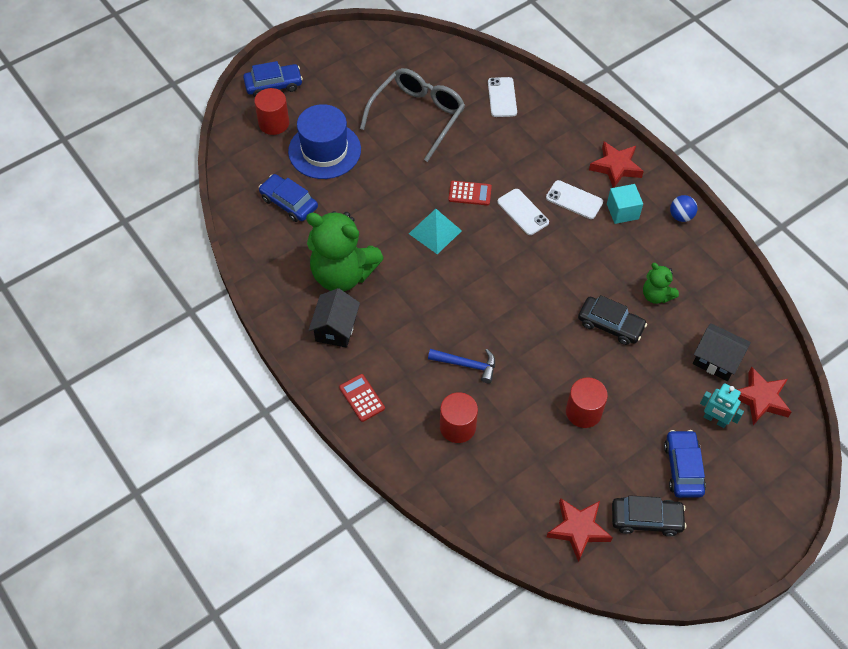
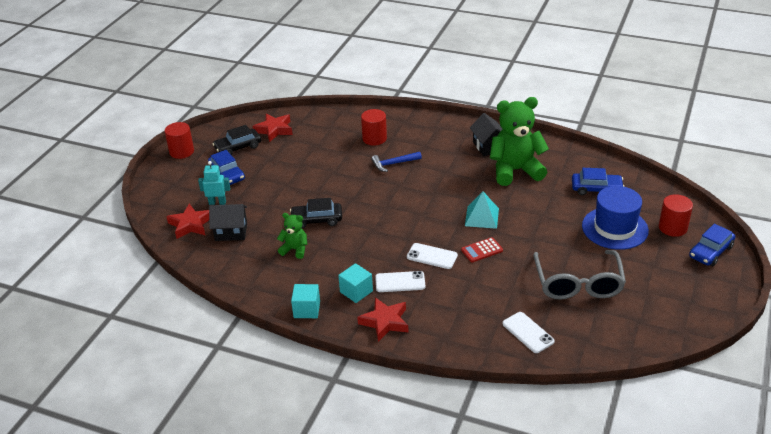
camera: 150 degrees right, 20 degrees down
red calculator [339,374,385,422] -> none
red cylinder [566,377,608,428] -> red cylinder moved to [165,122,194,159]
blue ball [670,195,697,222] -> turquoise cube [291,284,320,318]

